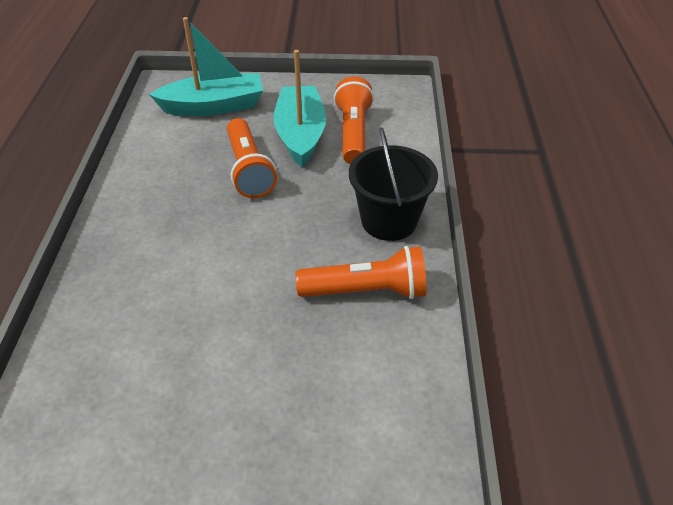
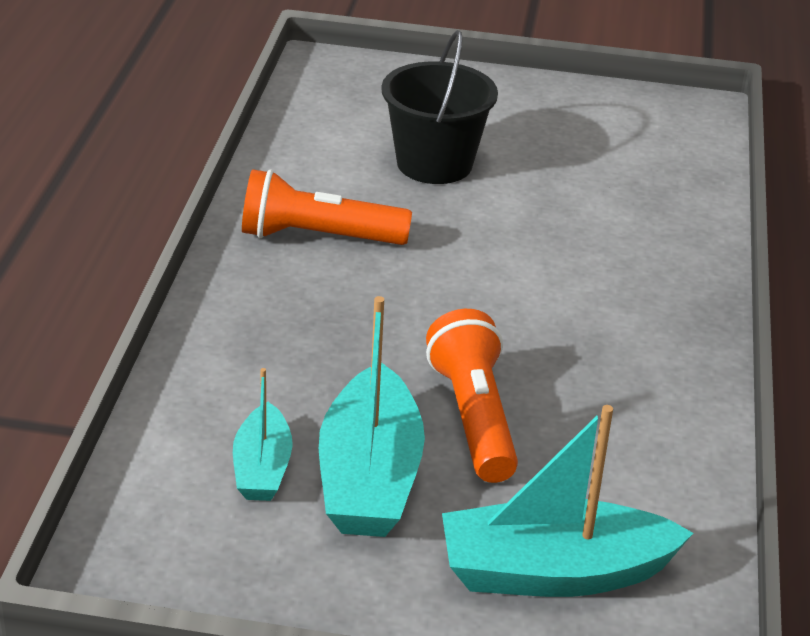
camera: 175 degrees left, 10 degrees down
orange flashlight [334,76,374,164] -> turquoise boat [233,368,293,501]
black bucket [349,127,438,241] -> black bucket moved to [381,30,498,184]

